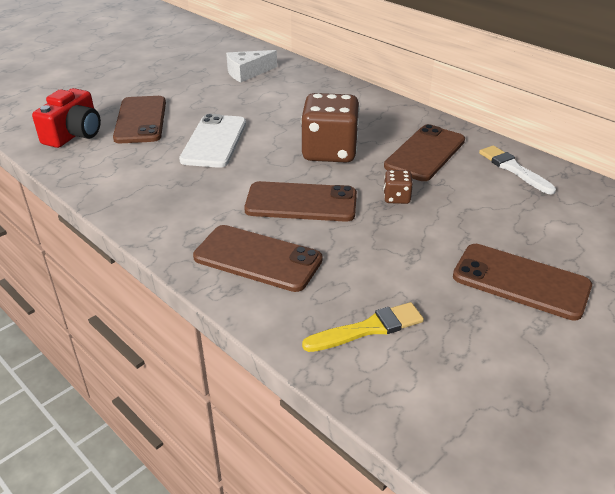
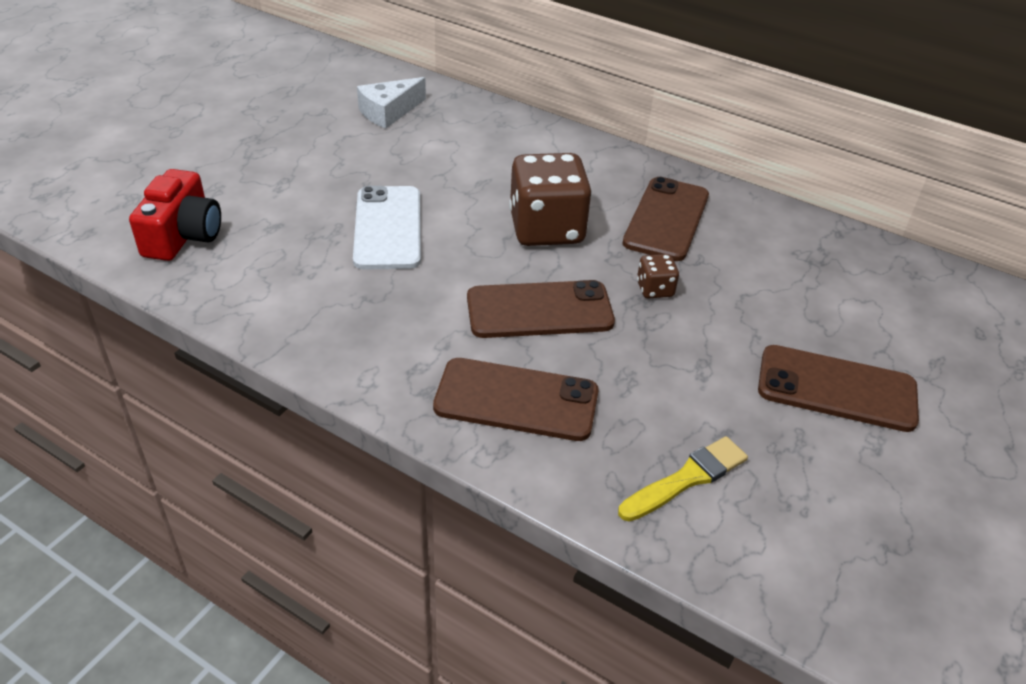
camera: 15 degrees left, 5 degrees up
brown phone [113,96,166,143] -> none
white brush [479,145,556,194] -> none

